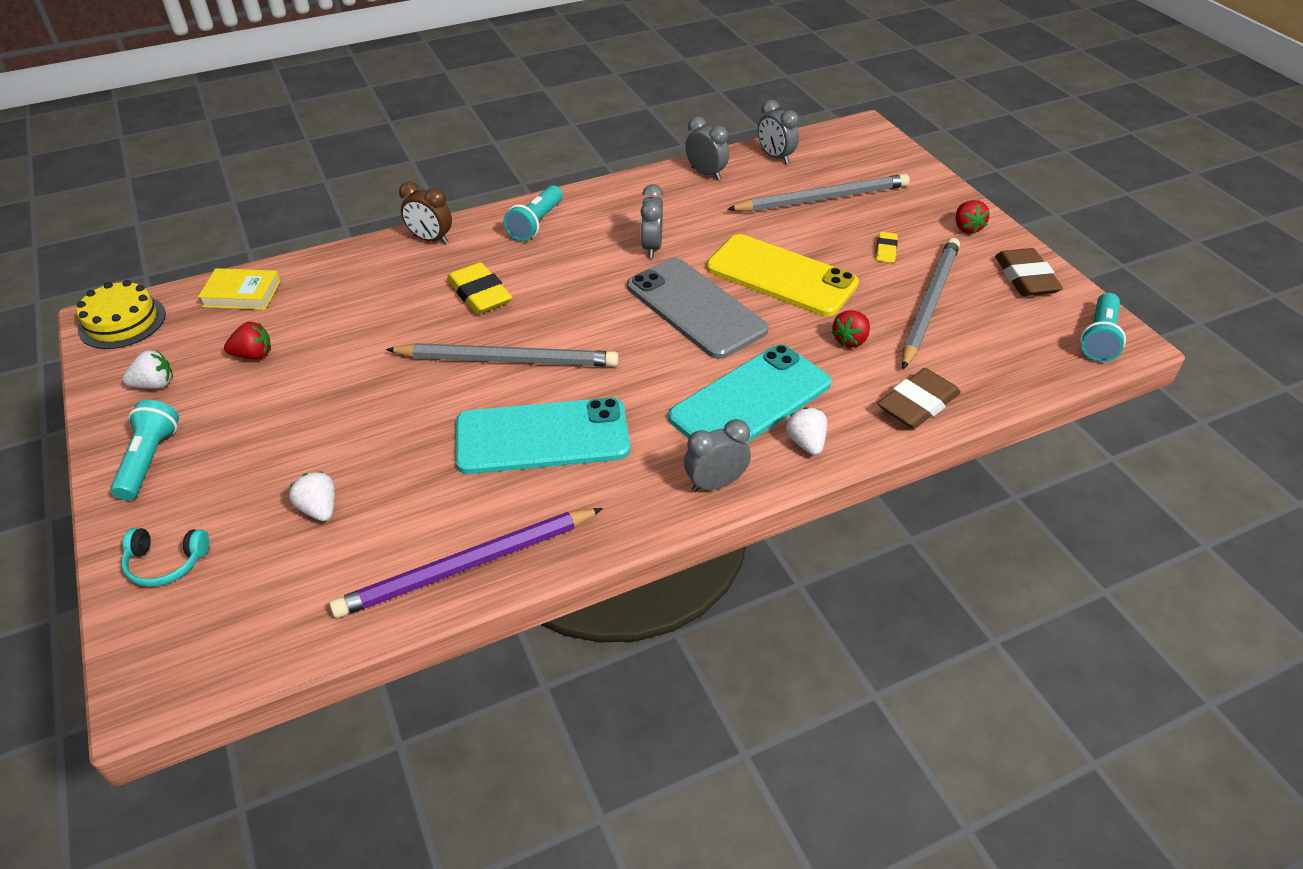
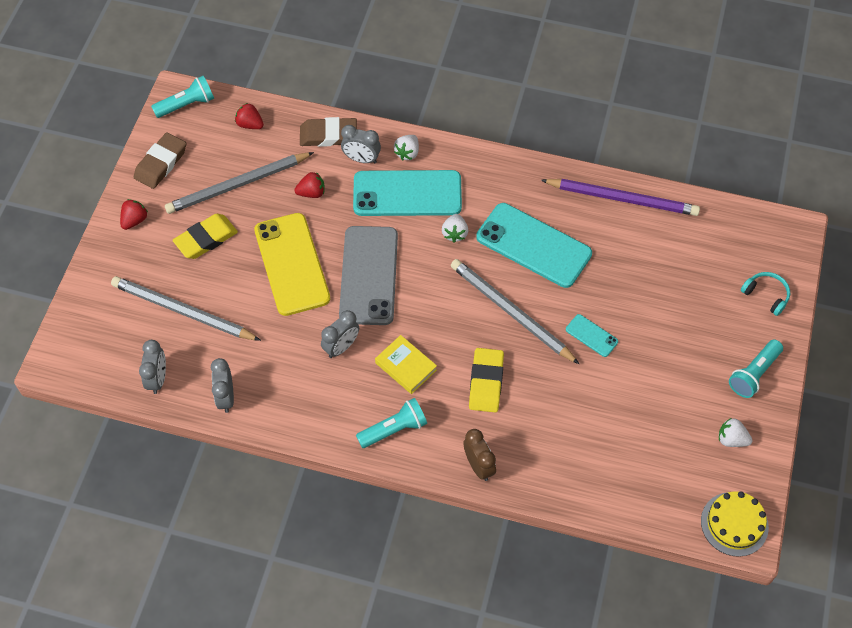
camera: 140 degrees left, 15 degrees up
yellow book [198,268,280,310] -> yellow book moved to [375,335,437,394]
red strawberry [224,322,271,359] -> red strawberry moved to [235,103,264,129]
white strawberry [289,471,335,521] -> white strawberry moved to [442,214,468,242]
grey clock [684,419,751,492] -> grey clock moved to [341,125,381,163]
yellow eraser [876,232,898,263] -> yellow eraser [173,214,238,259], size x1.89
none -> turquoise phone [566,314,618,357]

